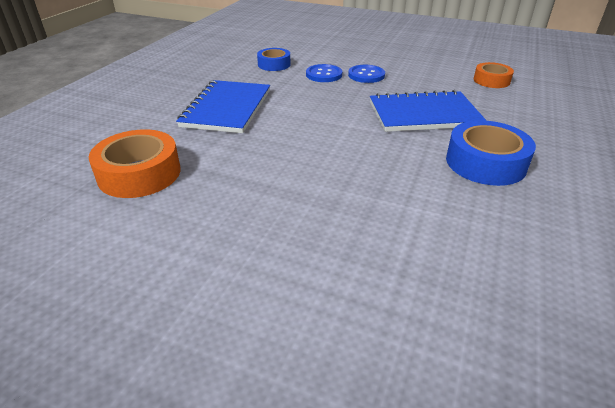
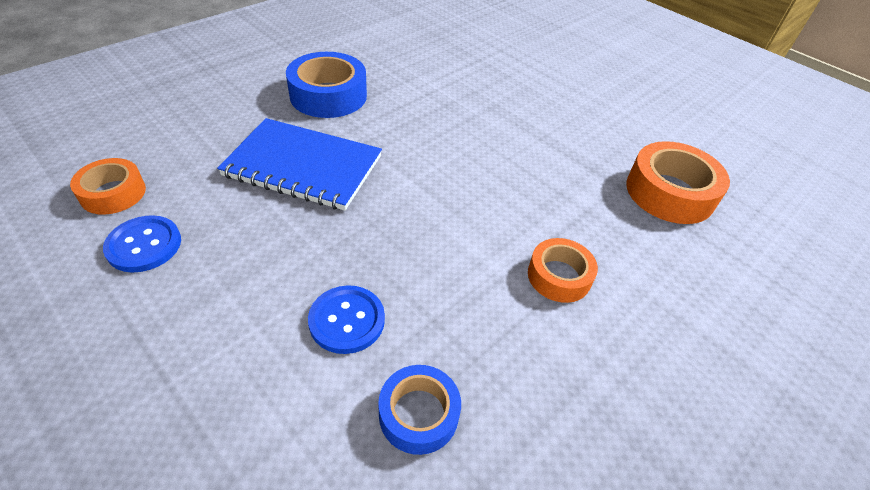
camera: 160 degrees left, 10 degrees up
blue notebook [176,80,270,133] -> orange tape [528,238,598,303]
blue button [348,65,385,83] -> blue button moved to [103,215,181,273]

